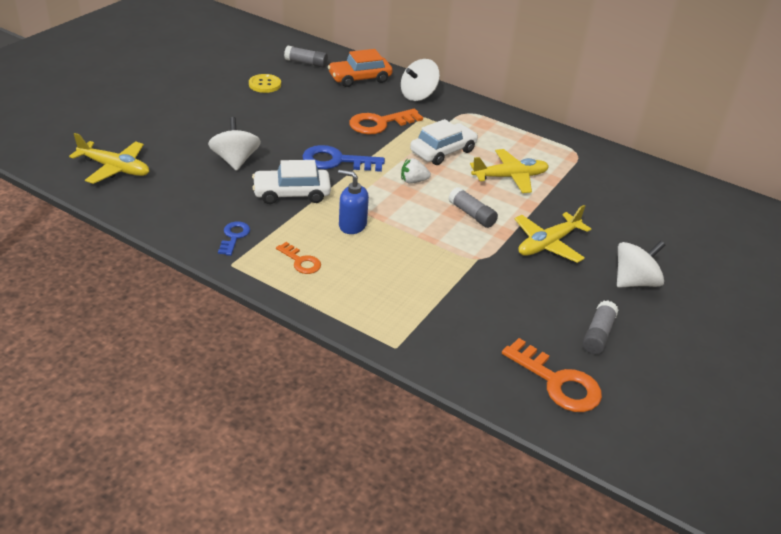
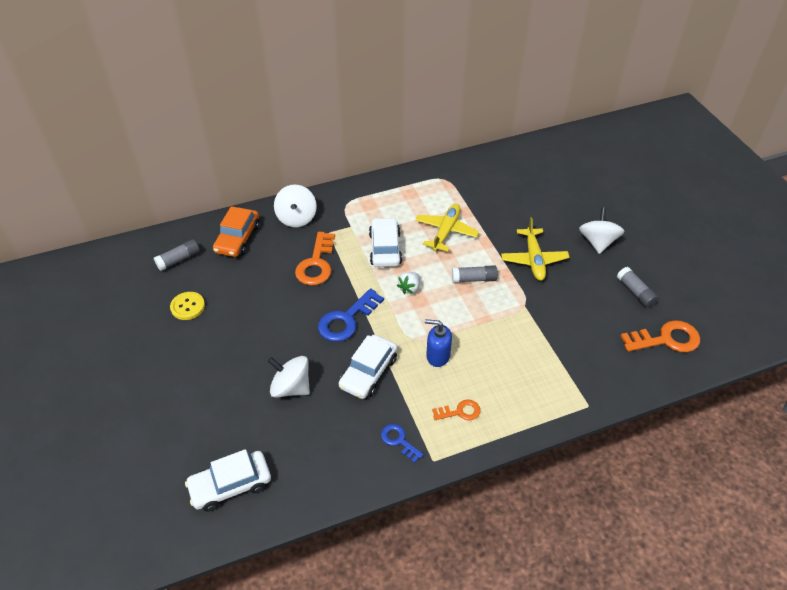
camera: 50 degrees left, 10 degrees up
yellow plane [69,133,149,184] -> white car [185,449,271,512]
blue soap dispenser [338,170,369,234] -> blue soap dispenser turned 45 degrees clockwise [425,319,452,367]

